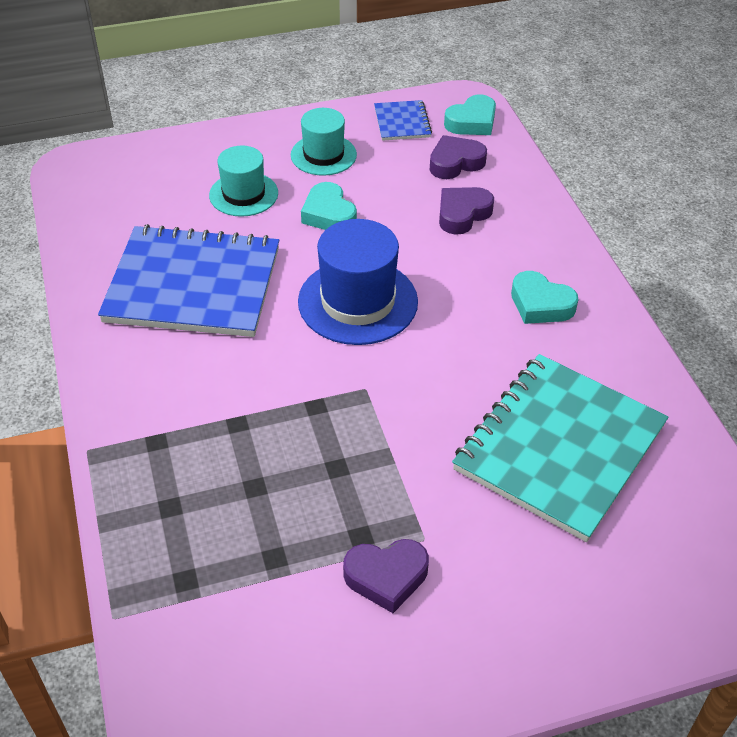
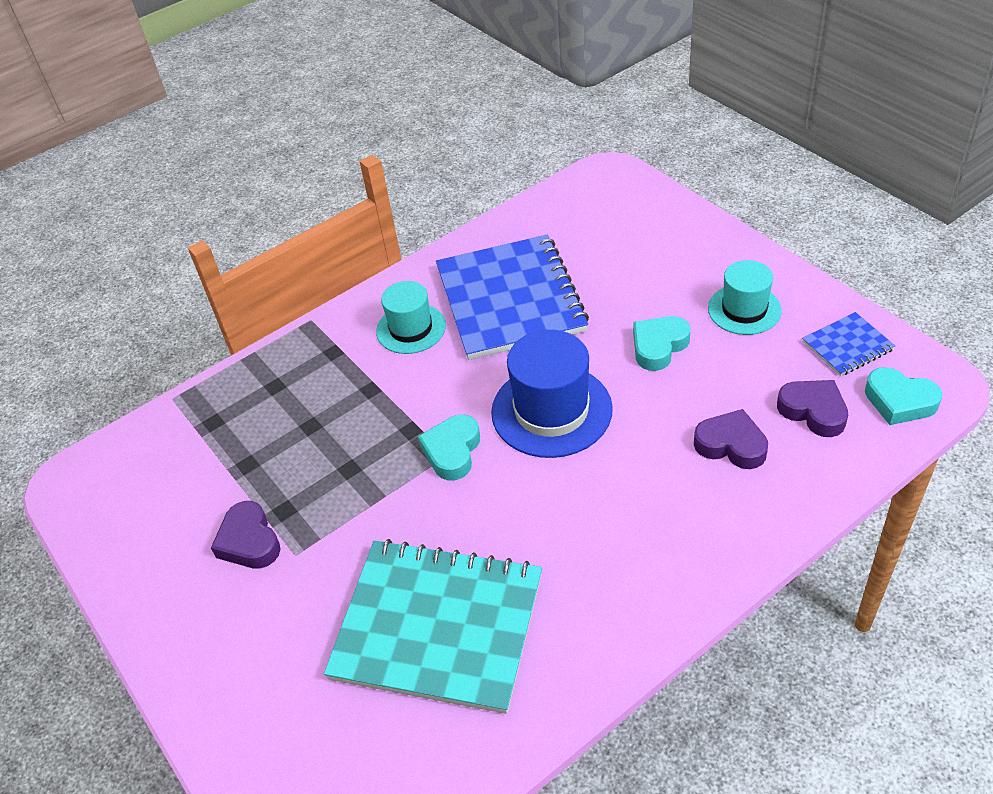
camera: 75 degrees right, 0 degrees up
turquoise hat [209,146,278,217] -> turquoise hat moved to [376,281,446,354]
turquoise heart [511,271,578,324] -> turquoise heart moved to [418,415,480,480]

